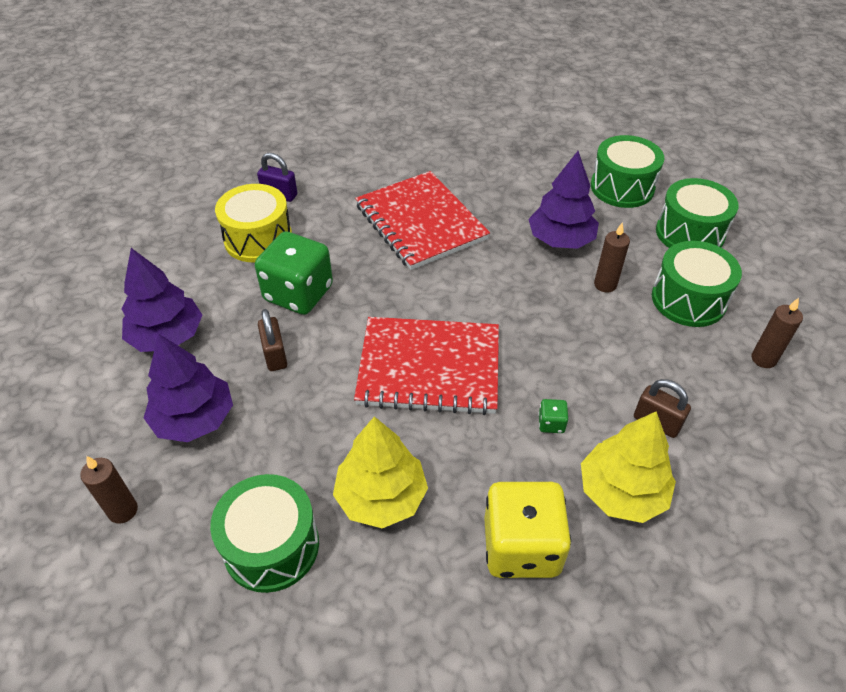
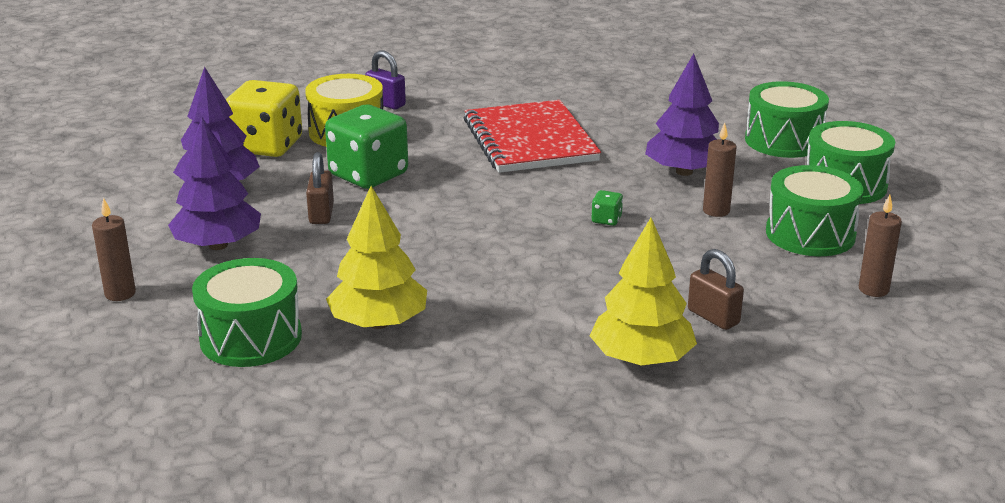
camera: 15 degrees right, 20 degrees down
red notebook [354,317,499,415] -> none
yellow dice [484,482,571,578] -> yellow dice moved to [226,80,302,157]
green dice [538,399,568,433] -> green dice moved to [591,190,623,226]

